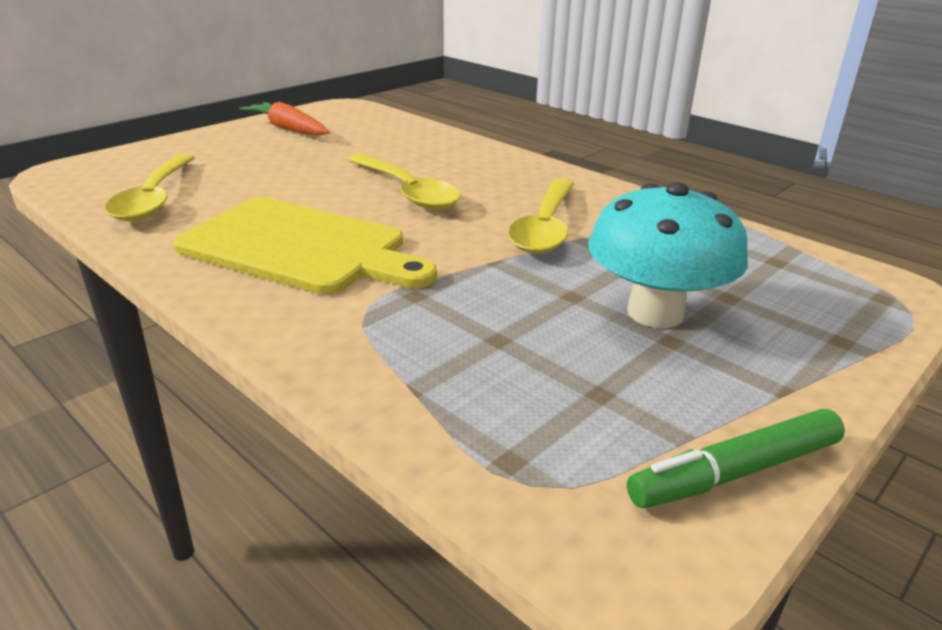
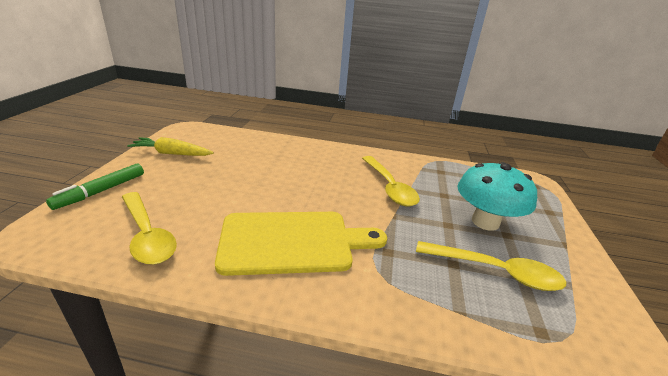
camera: 35 degrees left, 0 degrees up
orange carrot [239,102,330,136] -> yellow carrot [127,137,214,156]
yellow spoon [348,154,461,210] -> yellow spoon moved to [416,241,566,291]
green marker [627,409,845,508] -> green marker moved to [46,164,144,210]

